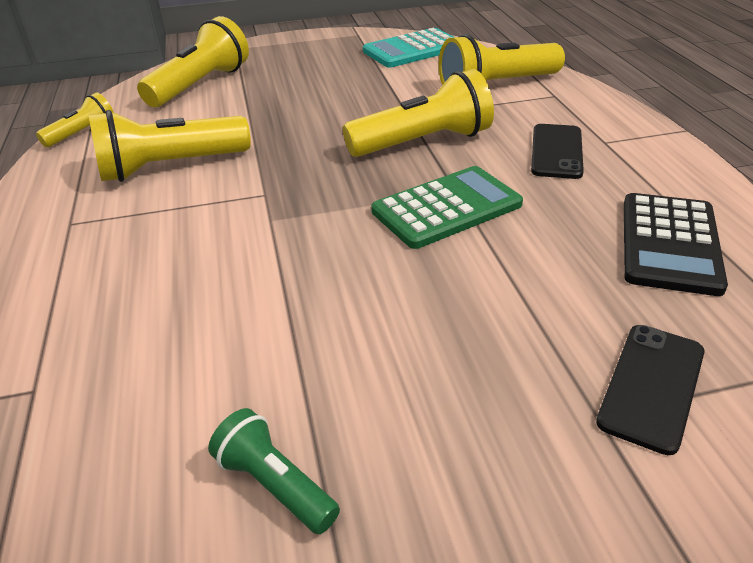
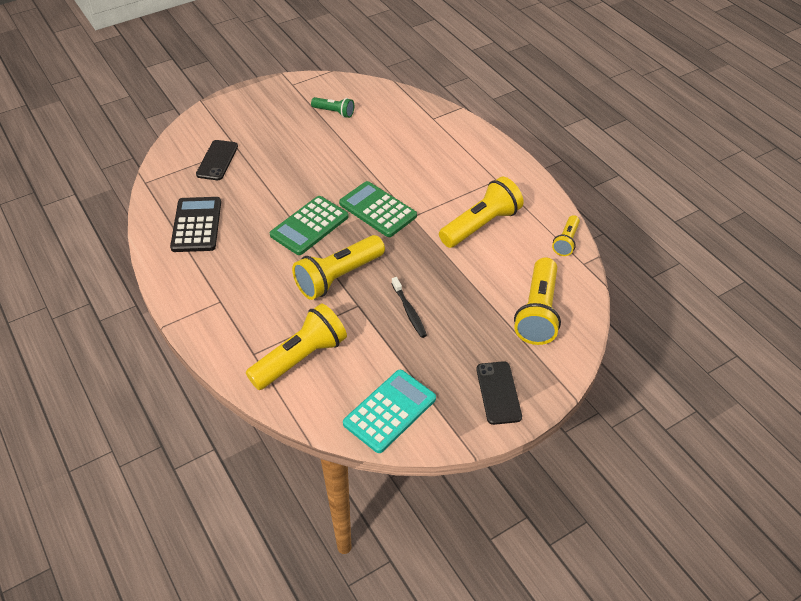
camera: 160 degrees right, 10 degrees up
black phone [531,124,584,179] -> black phone moved to [476,361,522,425]
none -> green calculator [339,181,417,237]
none -> black toothbrush [391,277,427,338]

